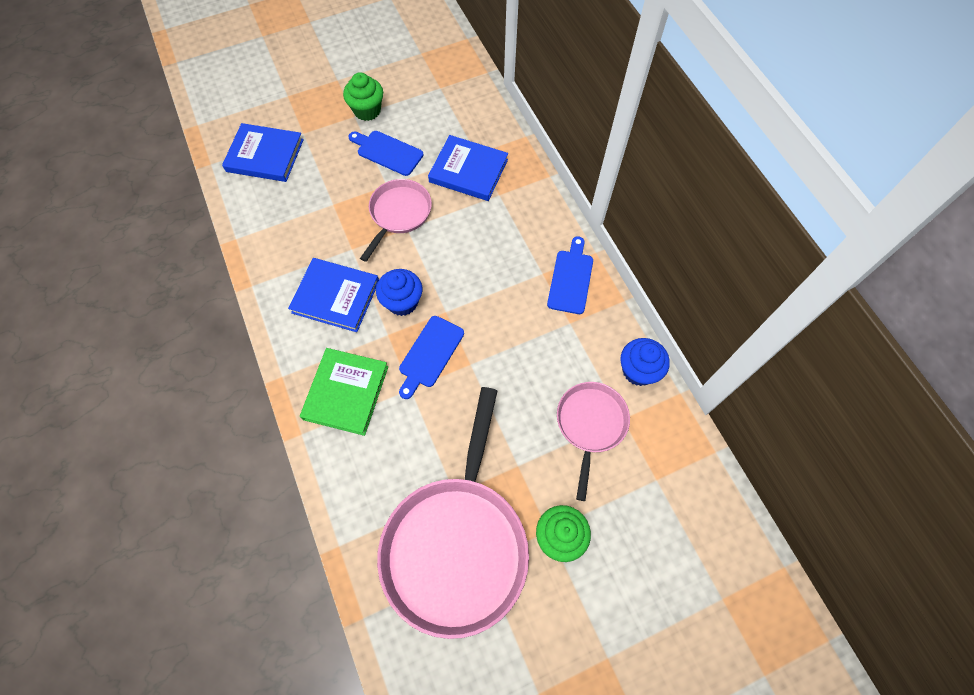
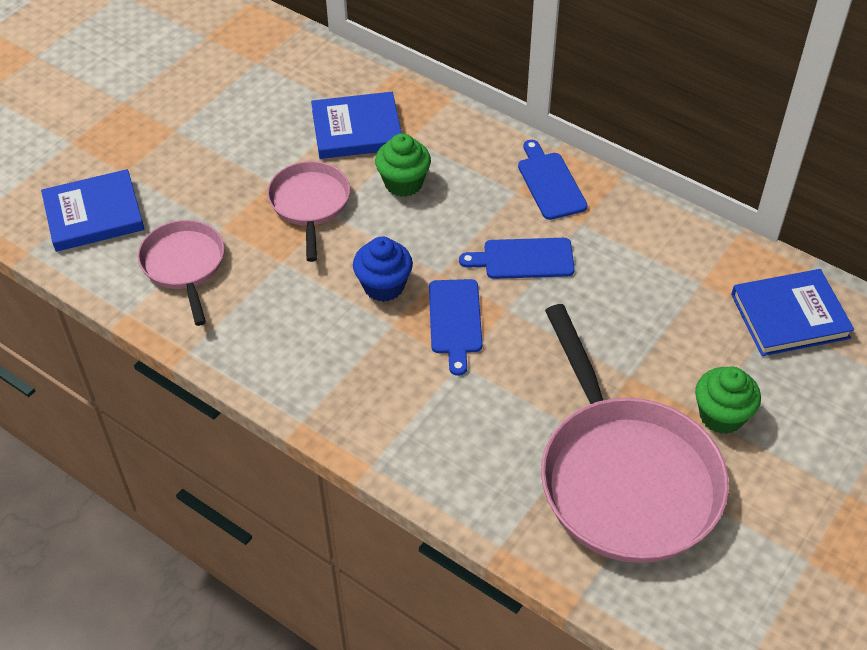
camera: 30 degrees left, 15 degrees down
blue book [288,258,379,332] -> blue book moved to [731,269,854,356]
green book [300,348,388,436] -> none
green cupcake [343,72,383,121] -> green cupcake moved to [375,133,431,197]
blue cutting board [349,131,423,176] -> blue cutting board moved to [459,238,575,279]
pink pan [557,382,630,501] -> pink pan moved to [138,220,224,326]
blue cupcake [620,338,670,386] -> none

